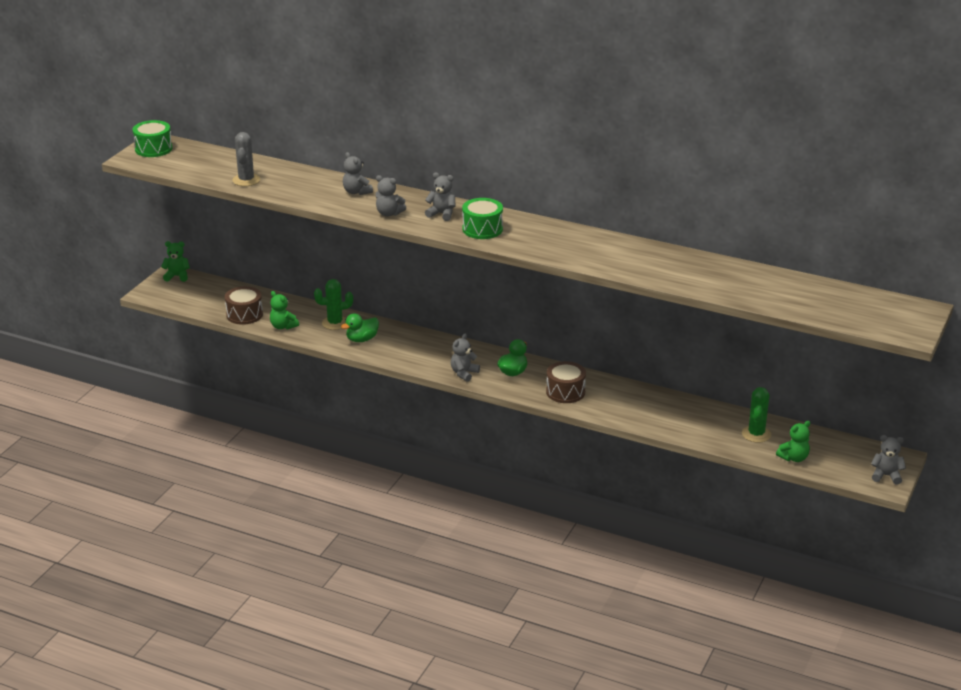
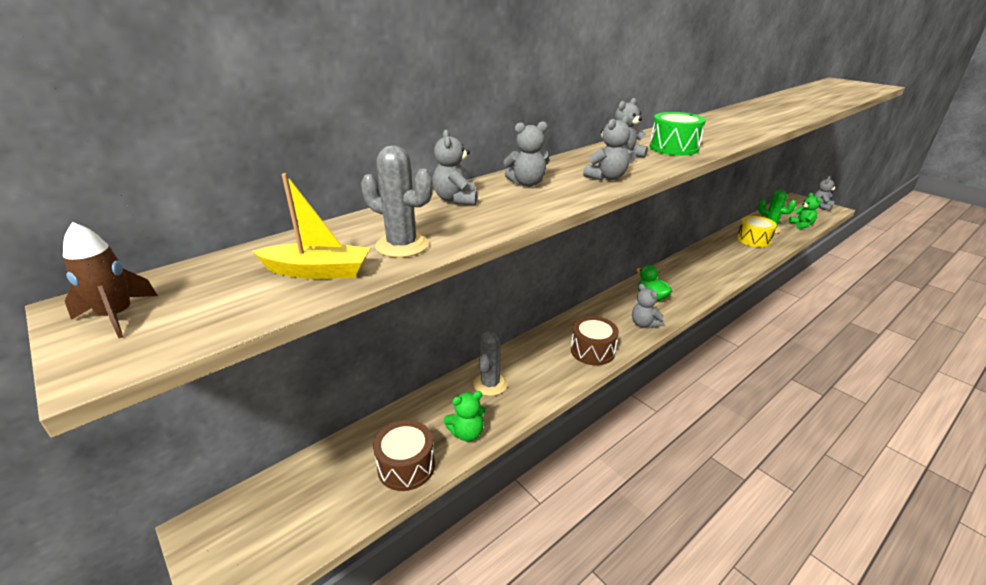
camera: 65 degrees left, 0 degrees up
green drum [133,120,172,157] -> brown rocket [63,222,158,338]
green teddy bear [161,241,190,282] -> none
green cactus [314,279,353,330] -> grey cactus [473,330,508,396]
green duck [341,313,379,342] -> none
brown drum [546,361,586,403] -> brown drum moved to [571,316,619,366]
none -> yellow boat [252,173,370,279]
none -> grey teddy bear [433,130,477,205]
none -> yellow drum [737,216,777,247]

